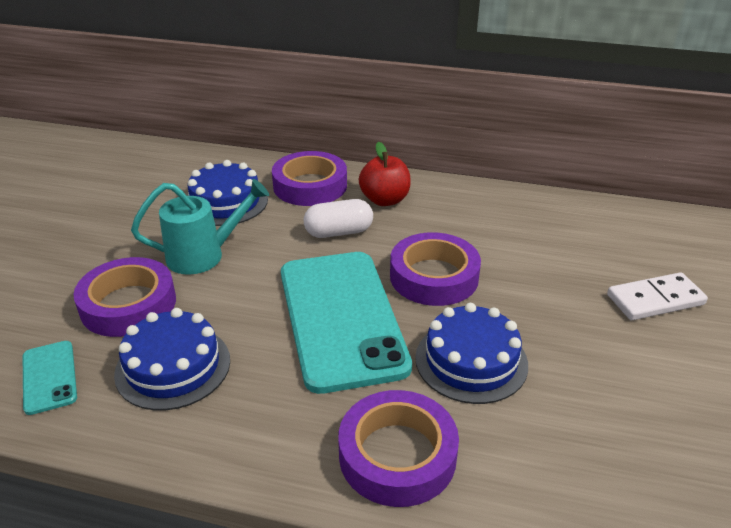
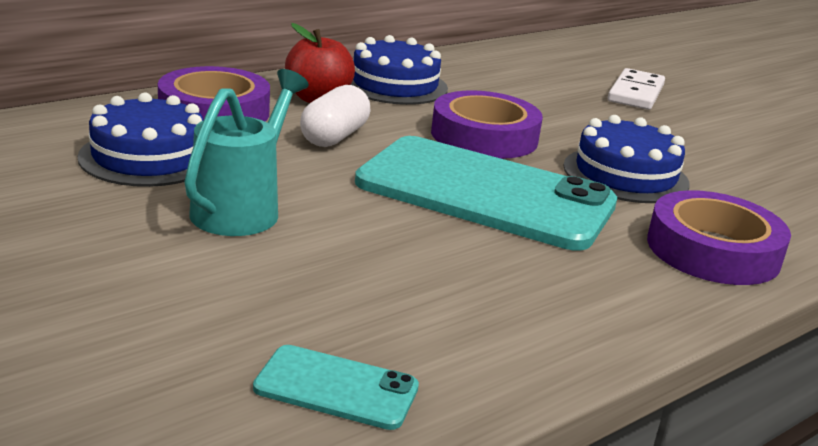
camera: 55 degrees left, 10 degrees down
purple tape [73,257,176,337] -> none
blue cake [114,308,230,410] -> blue cake moved to [351,35,448,105]

